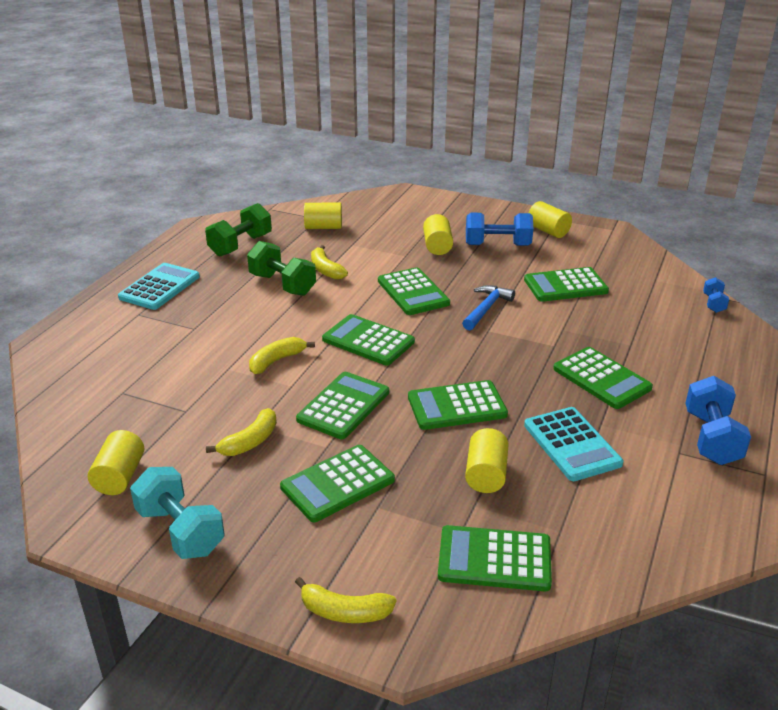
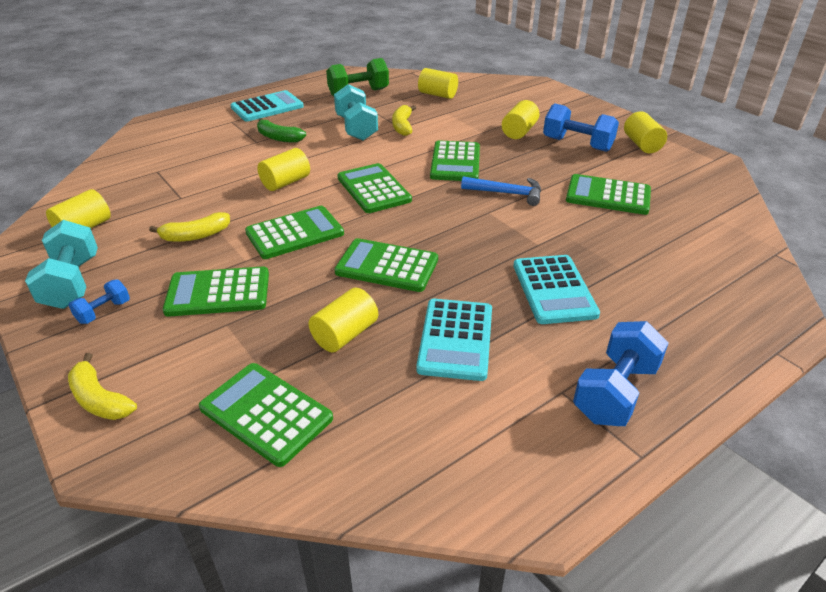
camera: 30 degrees right, 5 degrees up
green dumbbell [247,241,316,296] -> turquoise dumbbell [334,84,378,141]
yellow banana [249,337,315,374] -> yellow cylinder [258,148,310,191]
blue hammer [462,285,515,330] -> blue hammer turned 45 degrees clockwise [461,176,541,206]
green calculator [553,347,653,409] -> turquoise calculator [513,255,600,324]
blue dumbbell [703,277,729,313] -> blue dumbbell moved to [68,279,130,324]
none -> green banana [257,118,306,143]

